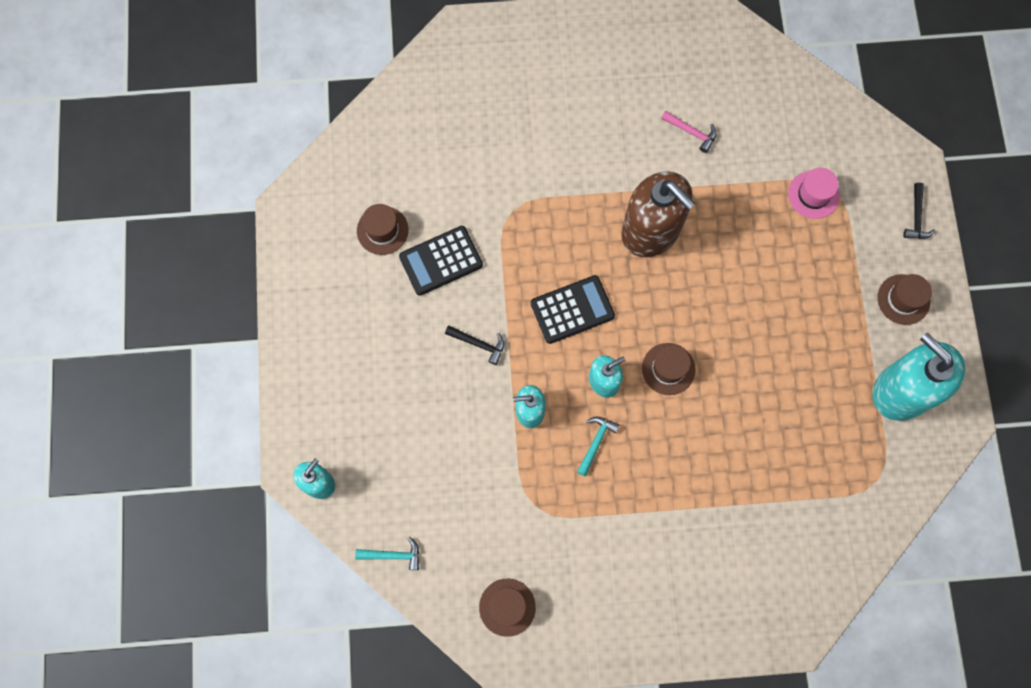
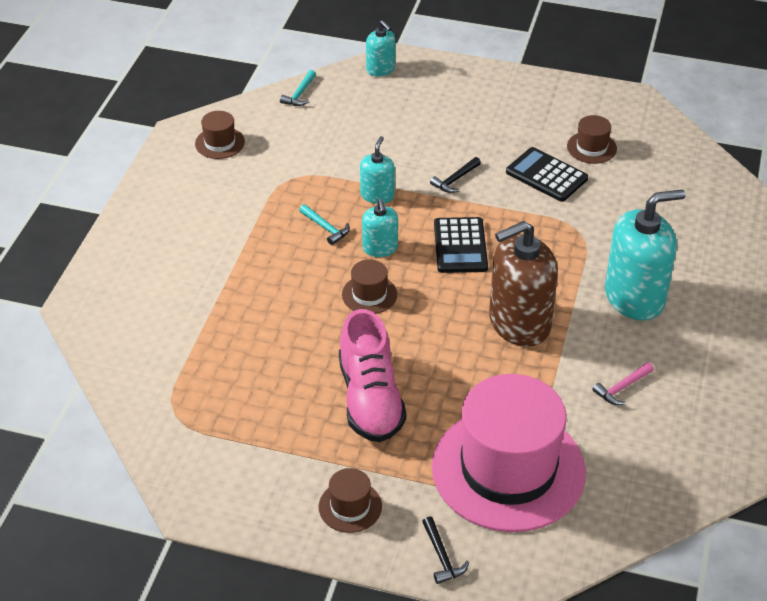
camera: 110 degrees right, 30 degrees down
black calculator [399,226,483,296] -> black calculator turned 45 degrees counterclockwise [506,147,588,202]
pink hat [788,168,840,219] -> pink hat [432,374,586,532], size x2.47
turquoise soap dispenser [873,333,965,421] -> turquoise soap dispenser moved to [605,189,685,320]
black hammer [903,183,935,239] -> black hammer turned 135 degrees counterclockwise [422,516,469,584]
none -> pink shoe [339,309,406,442]

